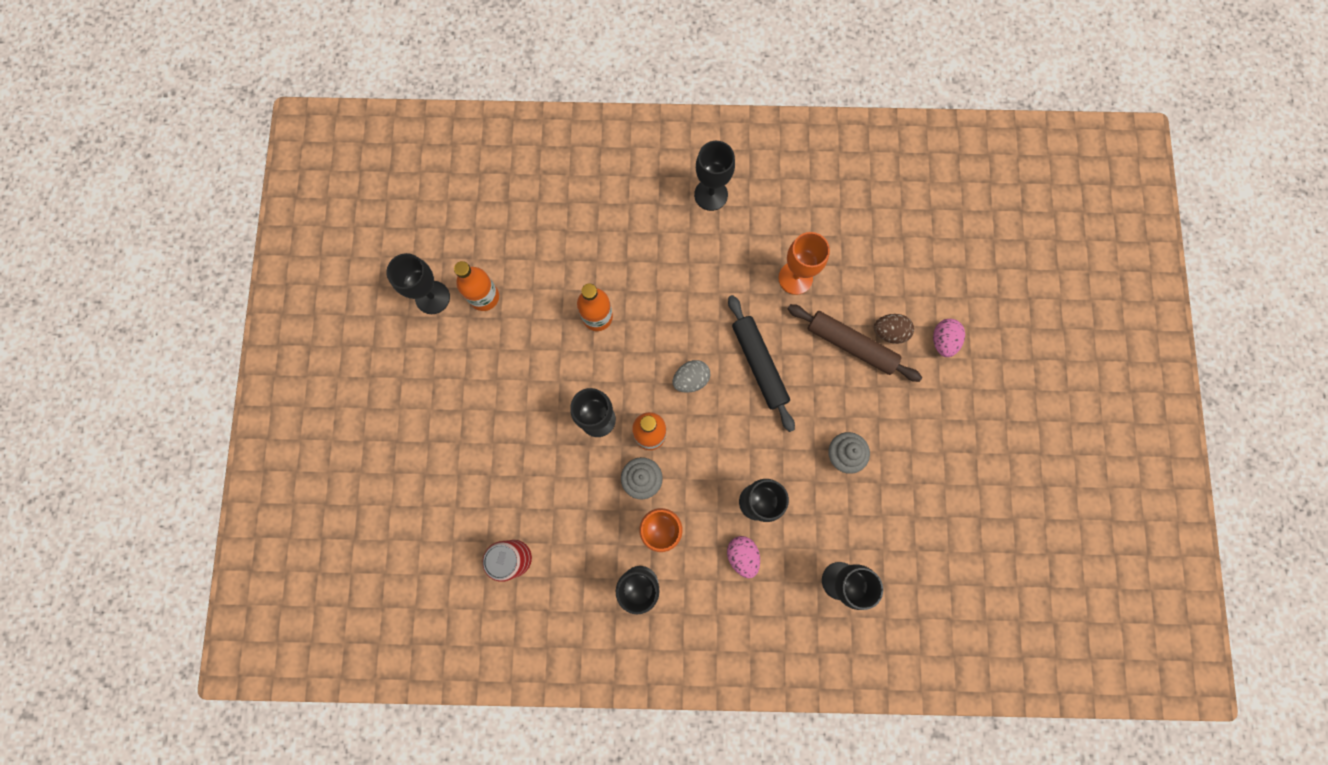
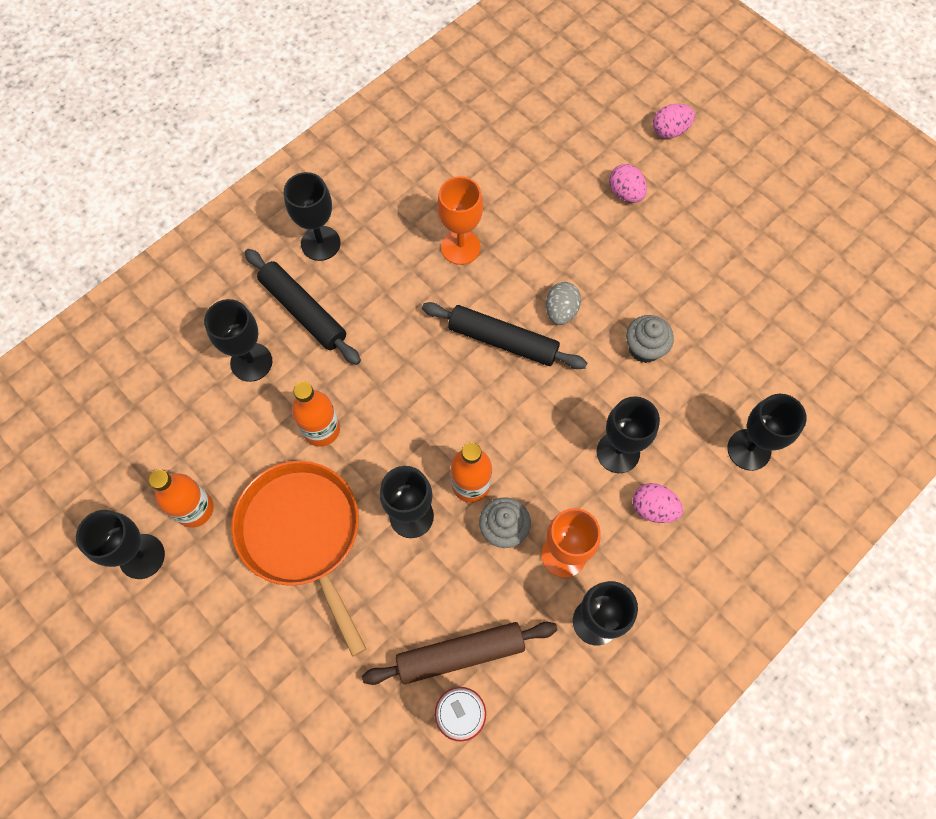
camera: 45 degrees left, 10 degrees down
grey egg [673,360,710,393] -> grey egg moved to [546,282,581,325]
brown rolling pin [788,304,922,382] -> brown rolling pin moved to [362,622,558,685]
brown egg [874,314,914,344] -> none
none -> black goblet [204,299,272,382]
none -> orange pan [231,461,367,657]
none -> black rolling pin [245,249,361,365]
none -> pink egg [653,104,695,139]

